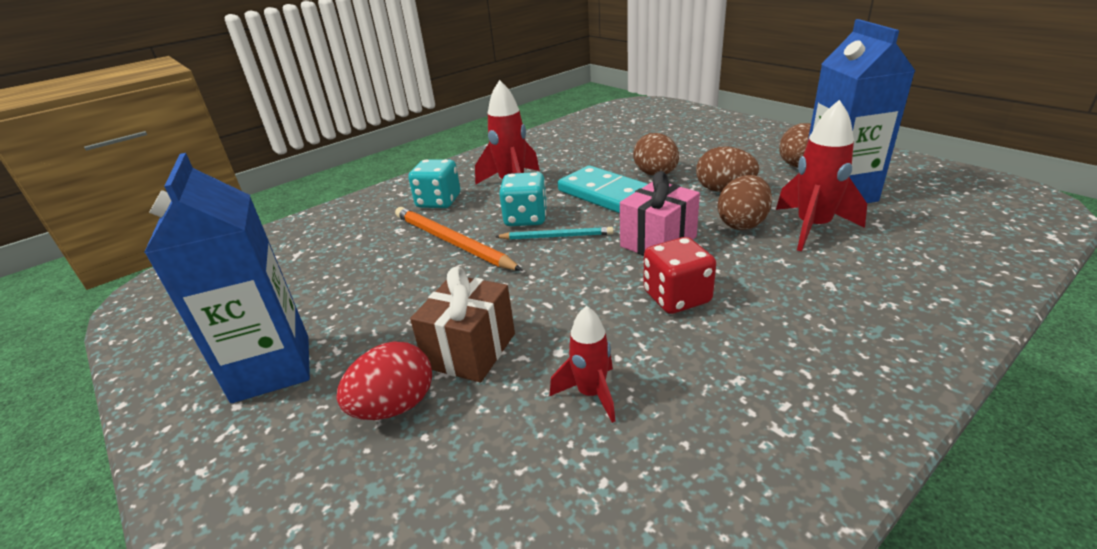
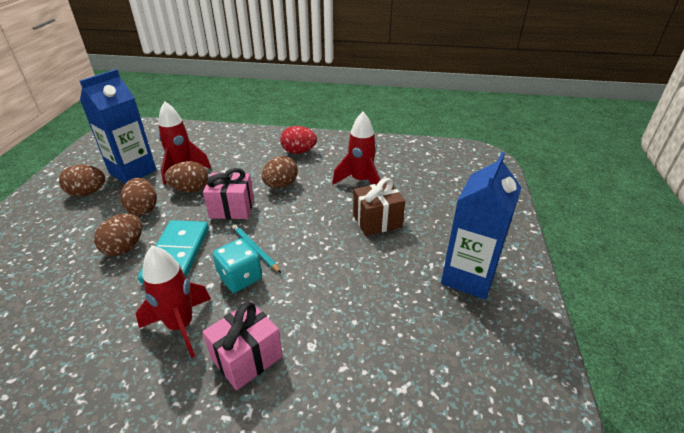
camera: 135 degrees left, 5 degrees up
red egg [336,341,432,420] -> red egg moved to [280,126,317,154]
orange pencil [395,207,523,271] -> none
turquoise dice [408,159,460,208] -> pink gift [203,301,283,390]
red rocket [550,306,616,423] -> red rocket [332,112,380,185], size x1.62
red dice [643,237,716,314] -> brown egg [262,156,298,188]

